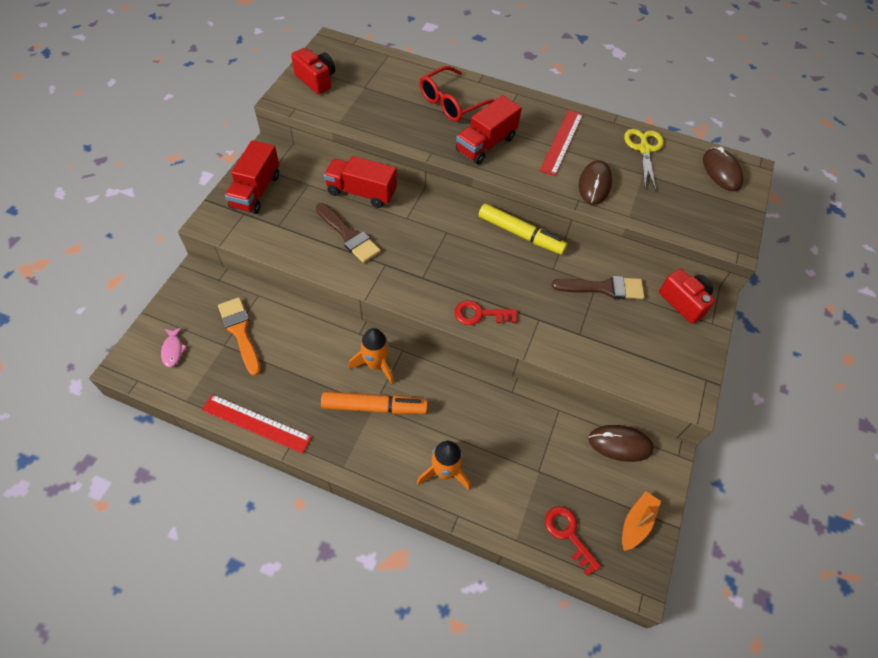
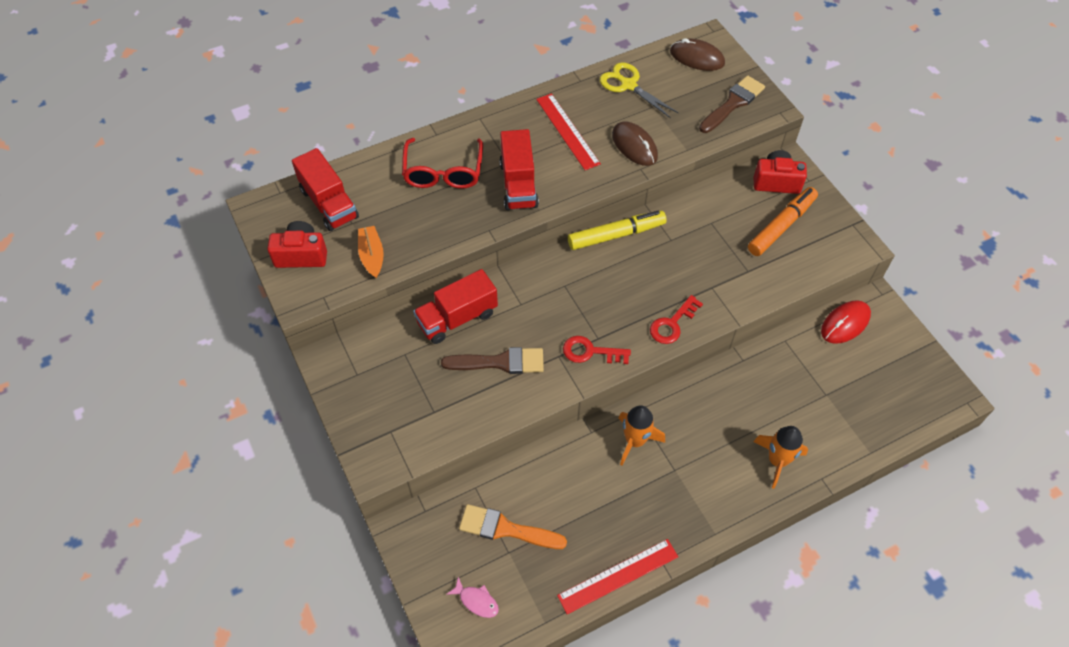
camera: 45 degrees left, 0 degrees up
red truck [225,140,279,214] -> red truck moved to [292,148,359,231]
orange marker [321,391,428,414] -> orange marker moved to [748,187,818,256]
red key [545,506,601,576] -> red key moved to [563,336,631,364]
brown brush [552,276,645,299] -> brown brush moved to [699,76,765,133]
brown mouse [588,425,654,462] -> red mouse [821,300,871,344]
orange boat [622,491,661,551] -> orange boat moved to [358,226,384,279]

